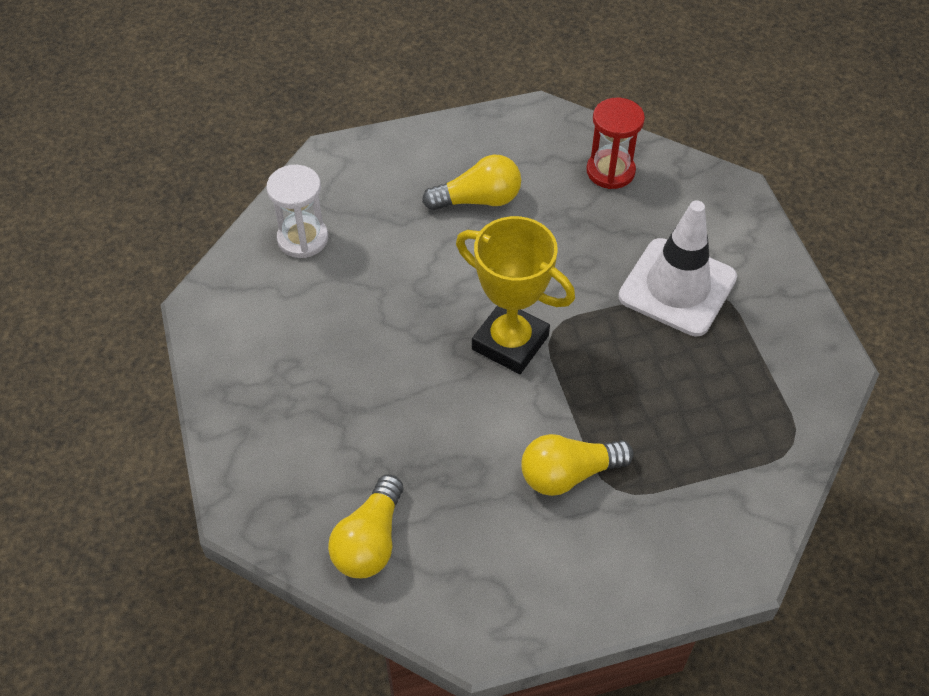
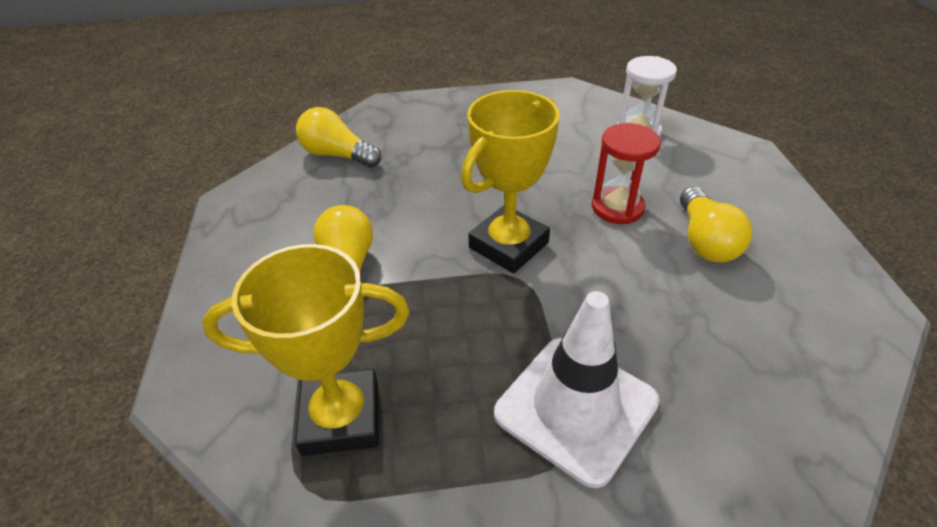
camera: 100 degrees right, 10 degrees down
red hourglass [586,98,645,189] -> red hourglass moved to [592,123,661,224]
none -> yellow trophy [202,244,409,456]

